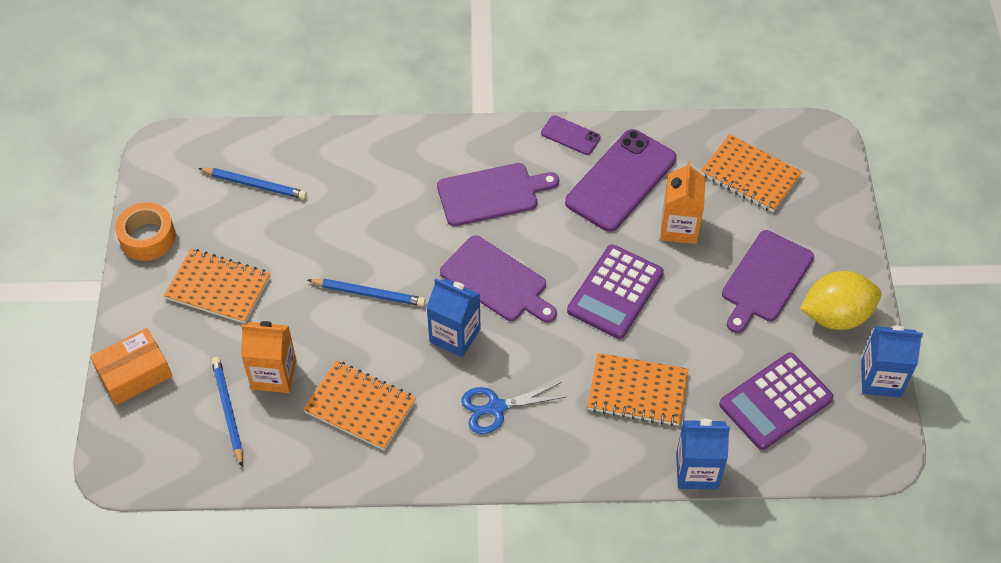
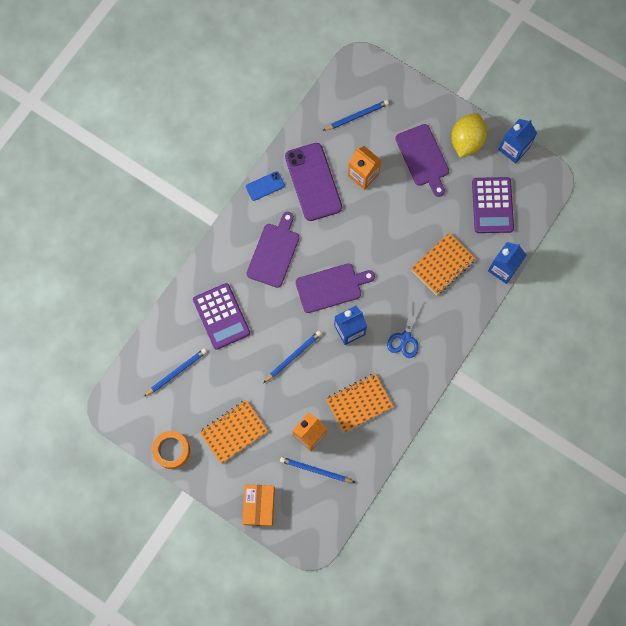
camera: 55 degrees left, 20 degrees up
purple phone [541,115,601,155] -> blue phone [246,171,285,201]
purple calculator [567,244,664,339] -> purple calculator moved to [193,283,250,350]
orange notebook [701,134,802,212] -> blue pencil [322,100,389,131]

